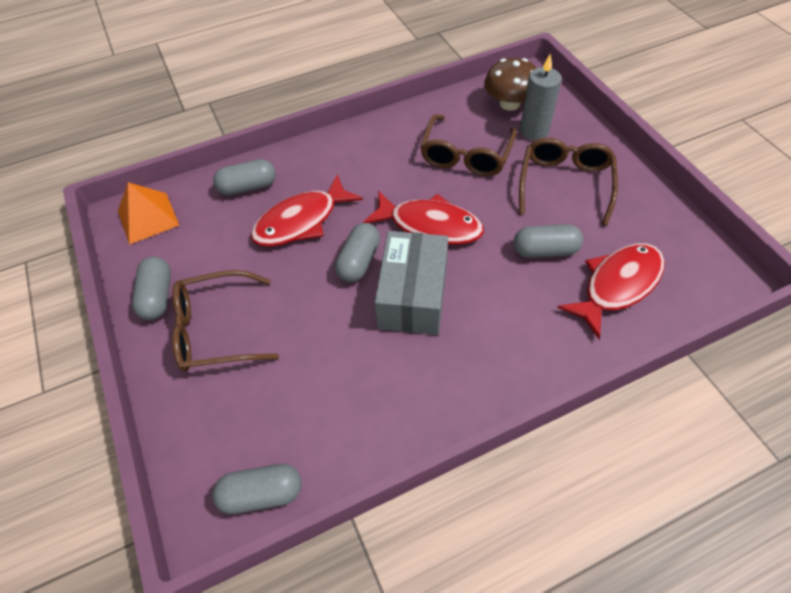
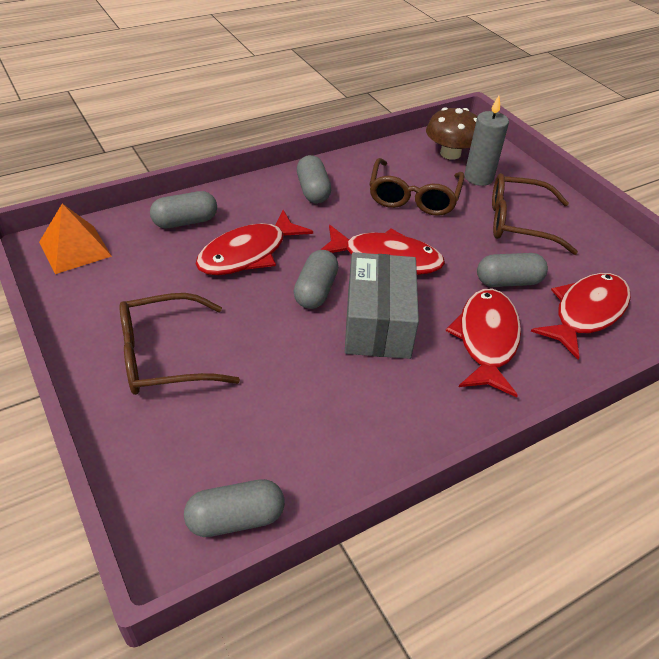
camera: 10 degrees left, 10 degrees down
grey capsule [132,257,171,320] -> grey capsule moved to [297,155,331,203]
brown glasses [519,138,618,226] -> brown glasses turned 90 degrees counterclockwise [492,173,578,255]
none -> red fish [445,289,521,397]

